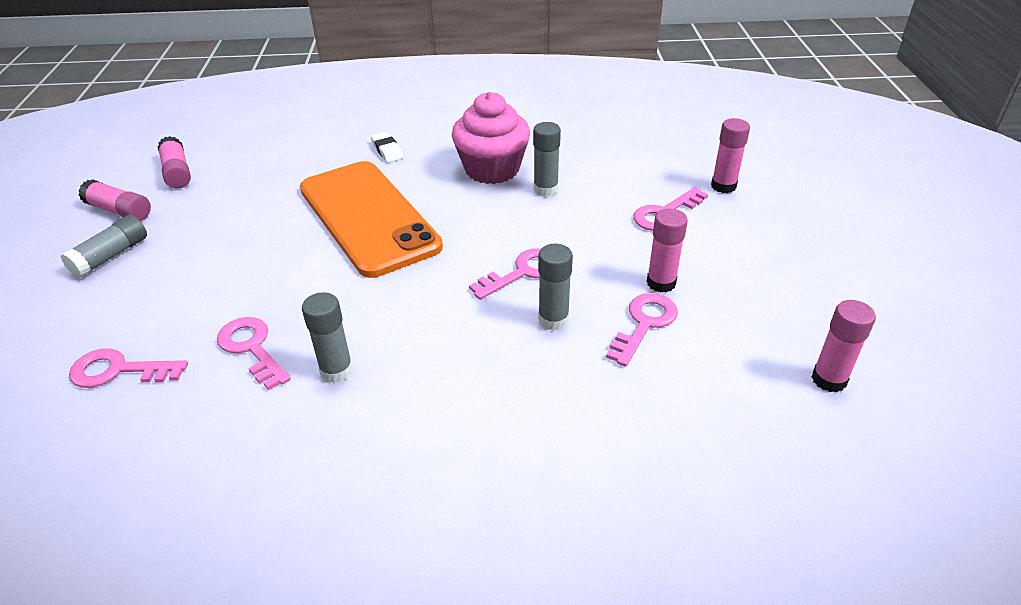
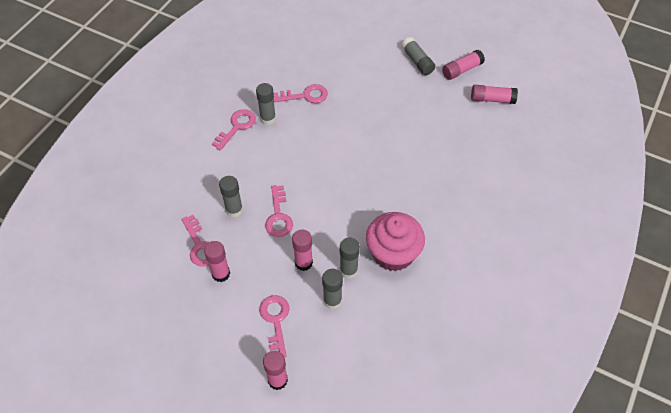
camera: 120 degrees right, 15 degrees up
pink key [69,348,188,388] -> pink key moved to [212,109,256,150]
orange phone [300,161,443,278] -> none
white eraser [371,132,404,163] -> none
pink glue stick [812,300,876,392] -> pink glue stick moved to [292,230,313,271]
none -> grey glue stick [322,269,343,309]

